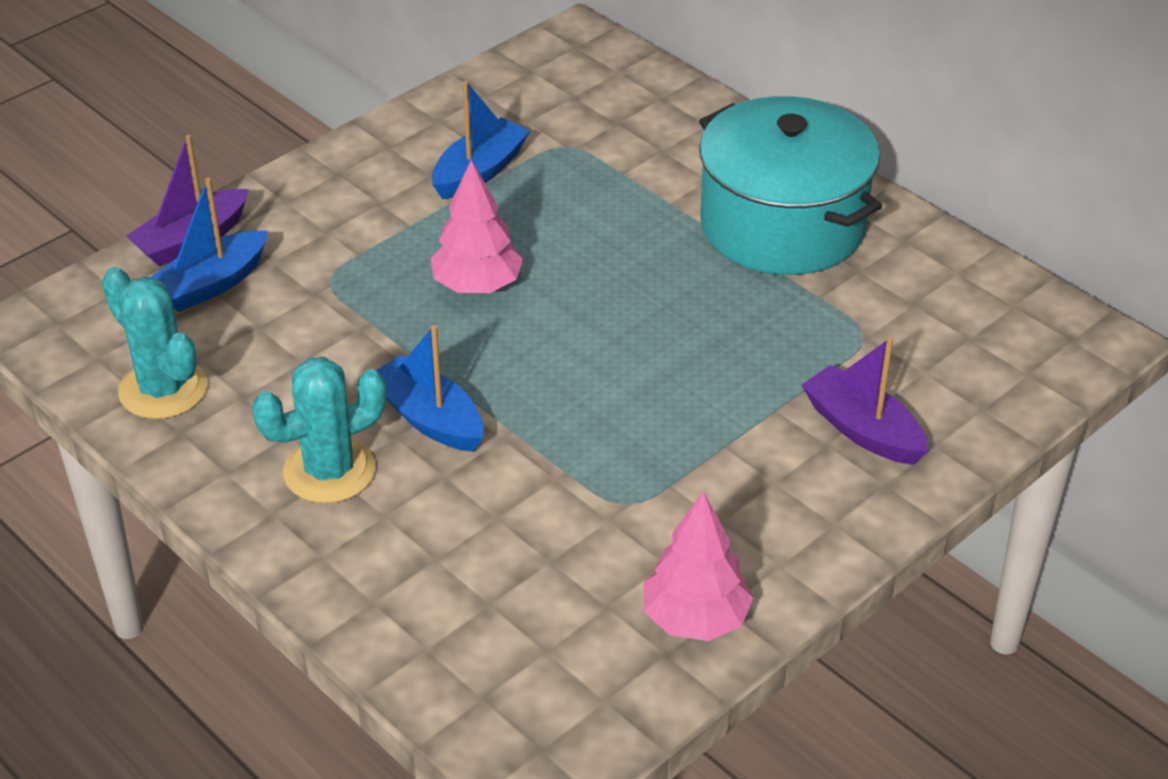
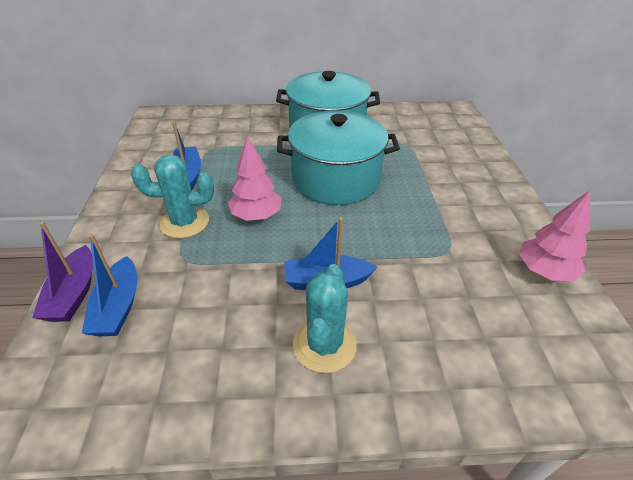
camera: 50 degrees left, 0 degrees up
turquoise cactus [102,267,207,419] -> turquoise cactus moved to [131,154,214,238]
purple boat [801,337,929,465] -> none
none -> turquoise pot [277,110,400,205]

